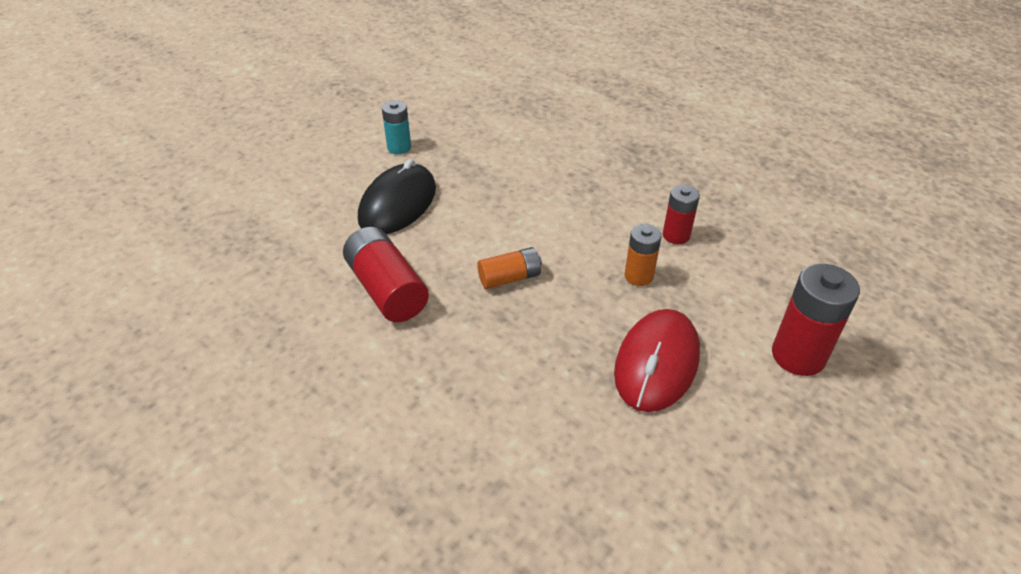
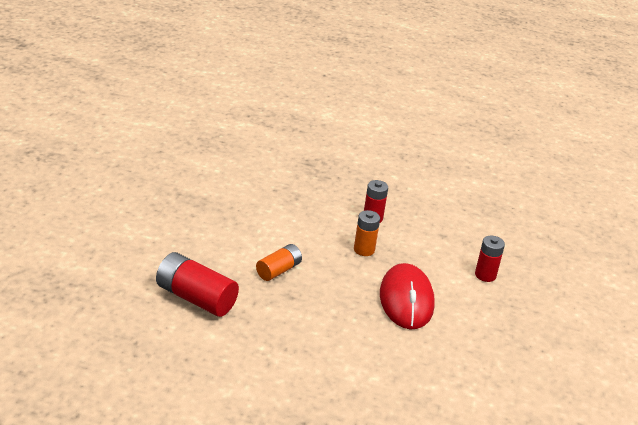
camera: 30 degrees left, 10 degrees down
black mouse [358,159,436,234] -> none
turquoise battery [382,100,411,154] -> none
red battery [772,264,860,376] -> red battery [475,236,505,282], size x0.61

